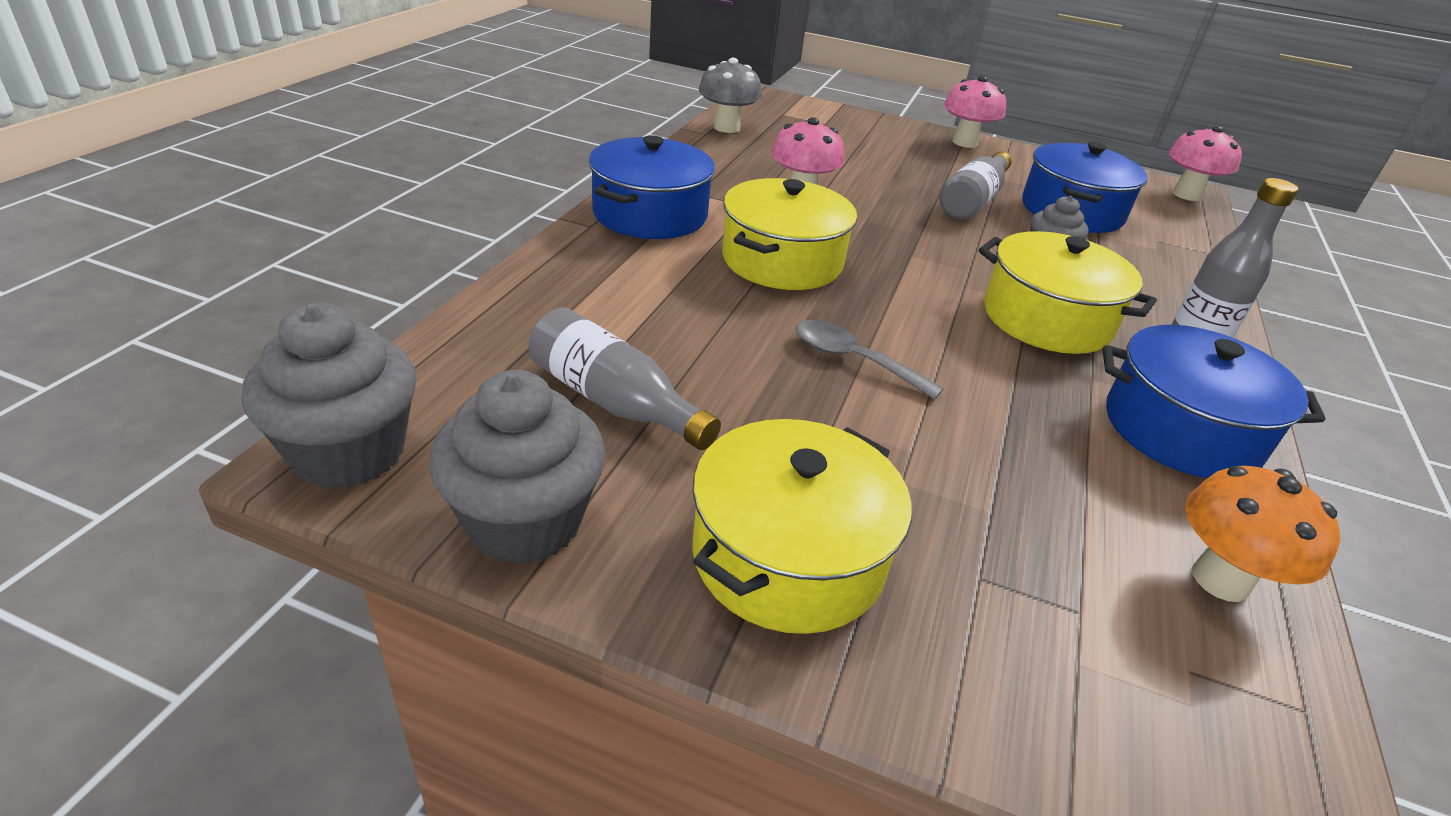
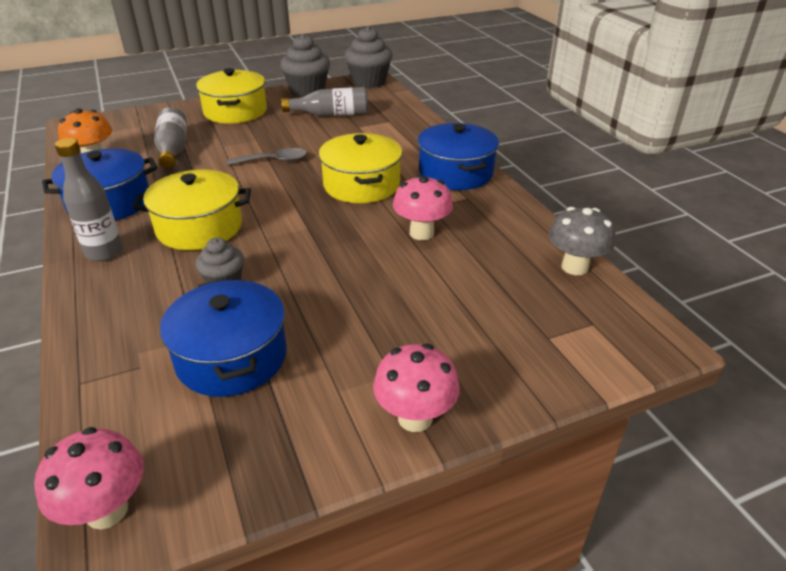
camera: 140 degrees right, 0 degrees up
grey bottle [939,151,1011,220] -> grey bottle moved to [154,107,187,169]

